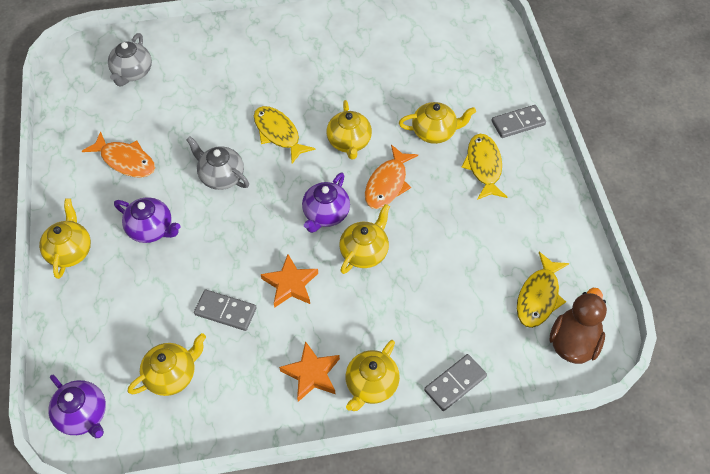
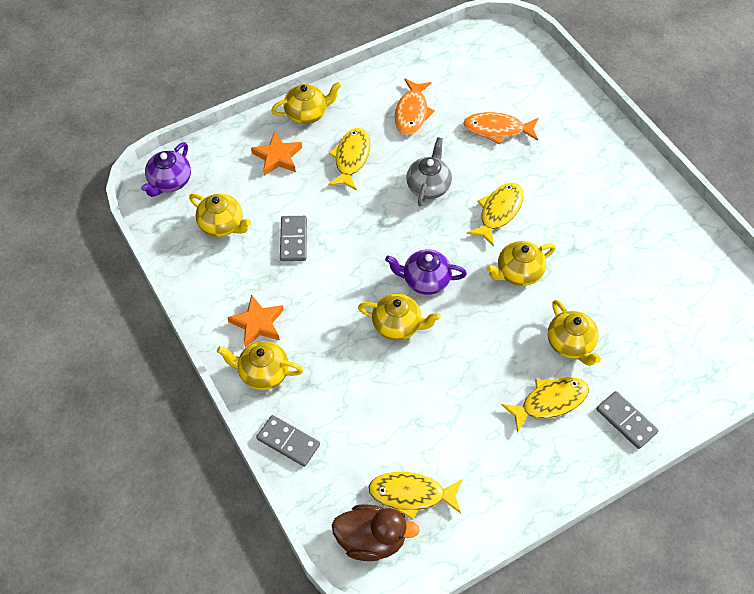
camera: 70 degrees right, 0 degrees up
grey teapot [108,33,152,86] -> none
purple teapot [114,197,180,243] -> yellow fish [328,128,370,190]
orange star [261,255,318,308] -> orange star moved to [251,131,302,176]
orange fish [365,145,418,209] -> orange fish moved to [463,112,538,144]

